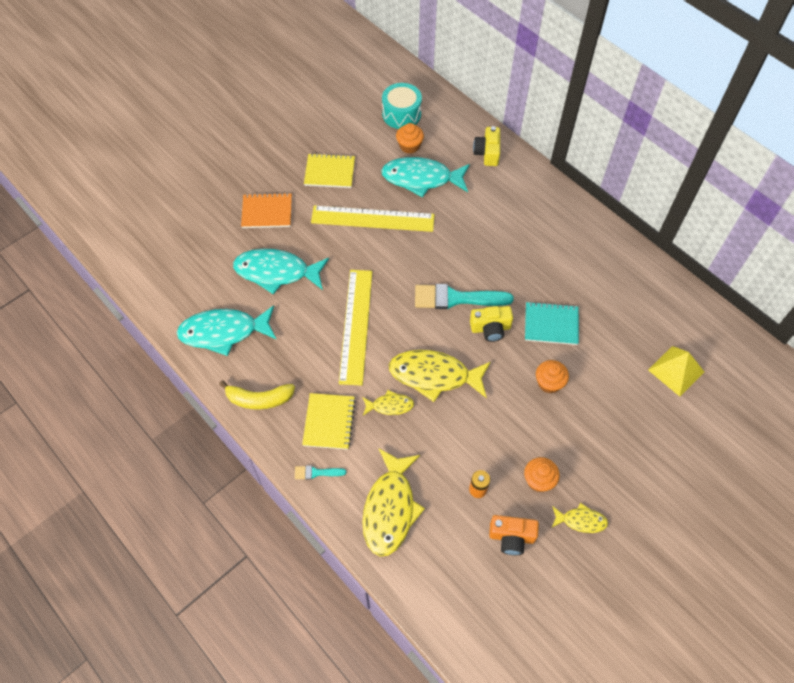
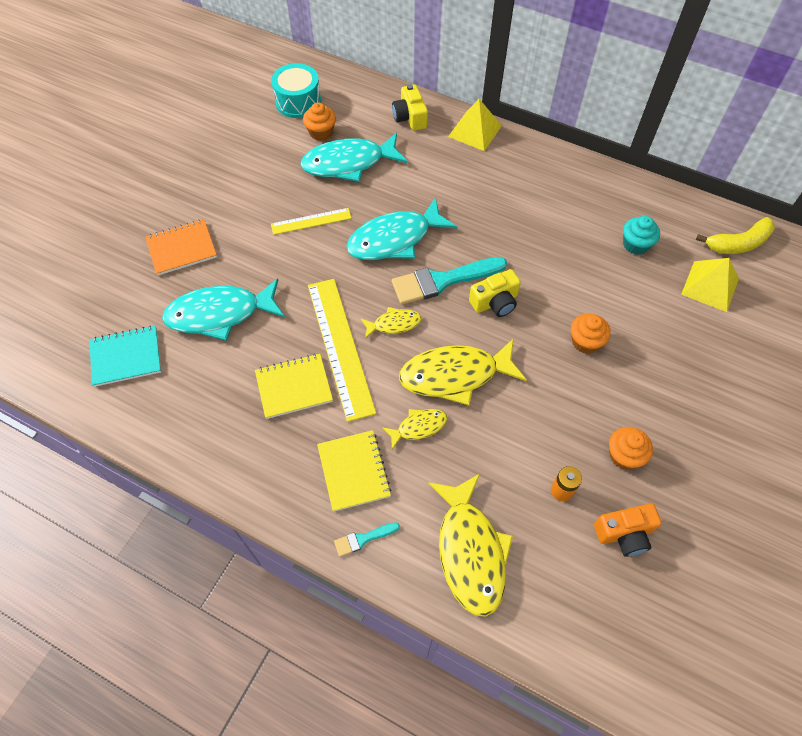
camera: 20 degrees left, 0 degrees up
turquoise fish [177,306,277,356] -> turquoise fish moved to [346,197,457,260]
yellow banana [219,380,295,410] -> yellow banana moved to [696,217,775,254]
yellow notebook [304,153,355,188] -> yellow notebook moved to [255,354,333,419]
yellow ruler [311,205,435,232] -> yellow ruler [271,208,352,235], size x0.54
turquoise notebook [525,302,579,345] -> turquoise notebook moved to [89,325,161,387]
yellow fish [552,503,608,533] -> yellow fish moved to [360,307,421,339]
none -> yellow pyramid [448,99,502,151]
none -> turquoise cupcake [623,216,660,255]

